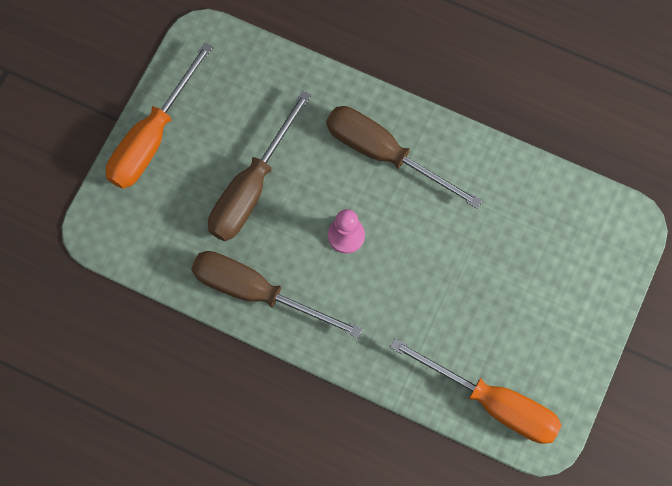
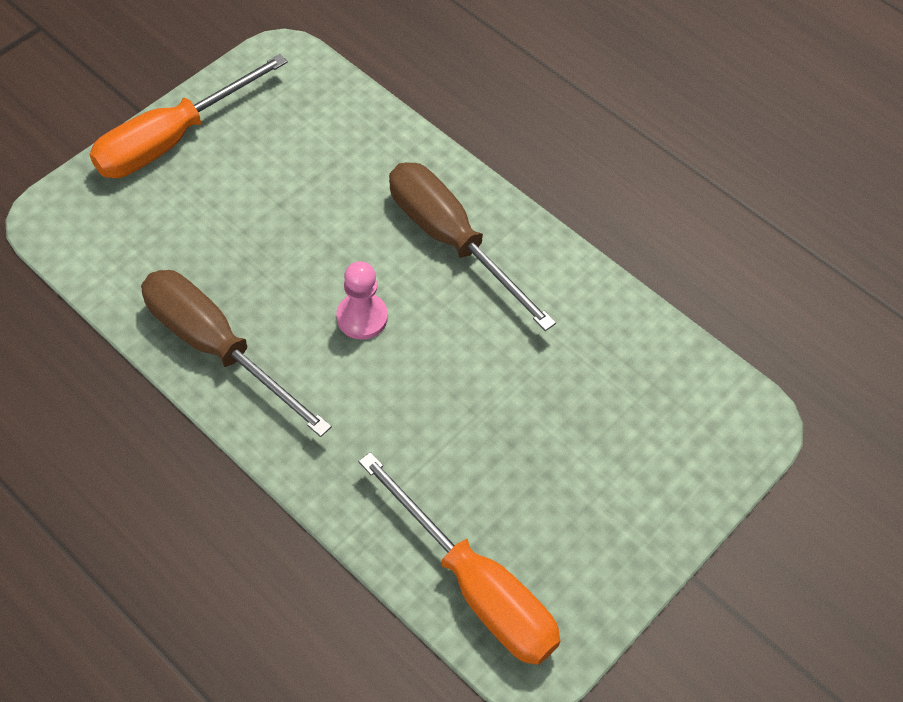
camera: 15 degrees right, 15 degrees down
brown screwdriver [208,91,312,241] -> none

